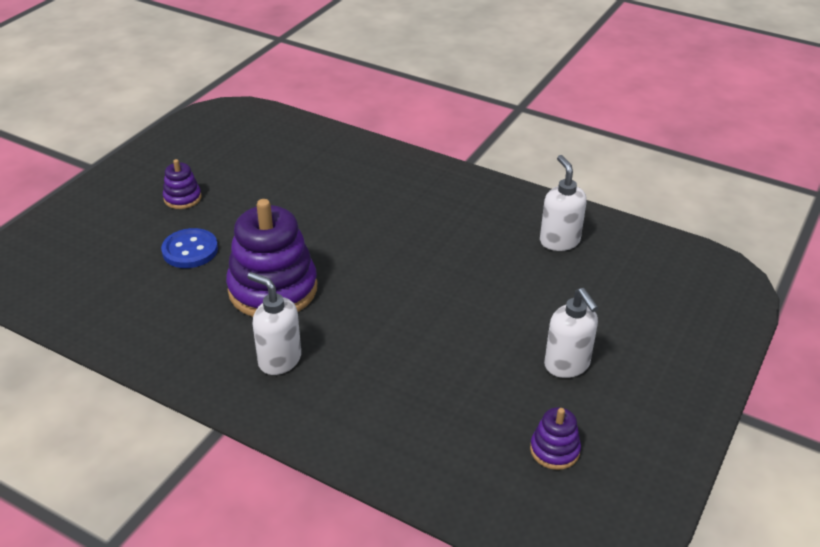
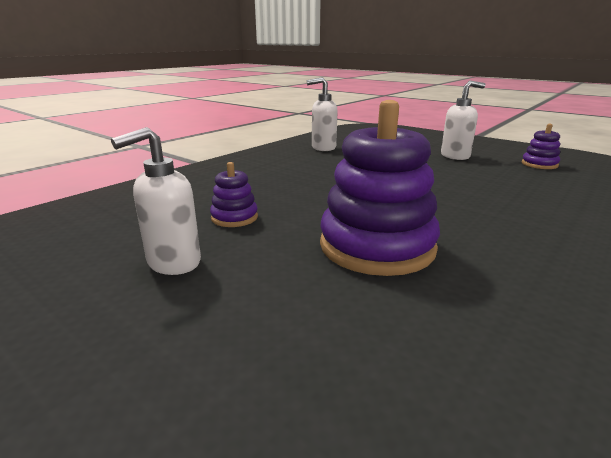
camera: 80 degrees left, 15 degrees down
blue button [161,228,218,268] -> none
purple stacking toy [163,159,202,209] -> purple stacking toy moved to [210,162,258,227]
white soap dispenser [248,272,301,375] -> white soap dispenser moved to [111,127,201,275]

